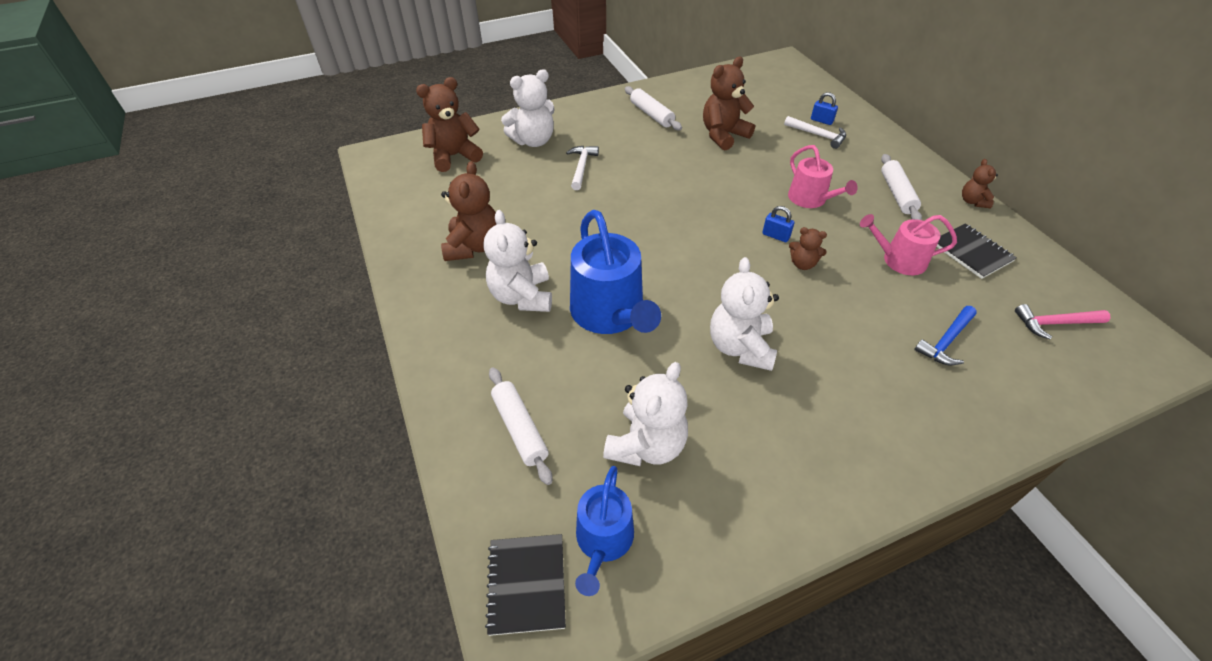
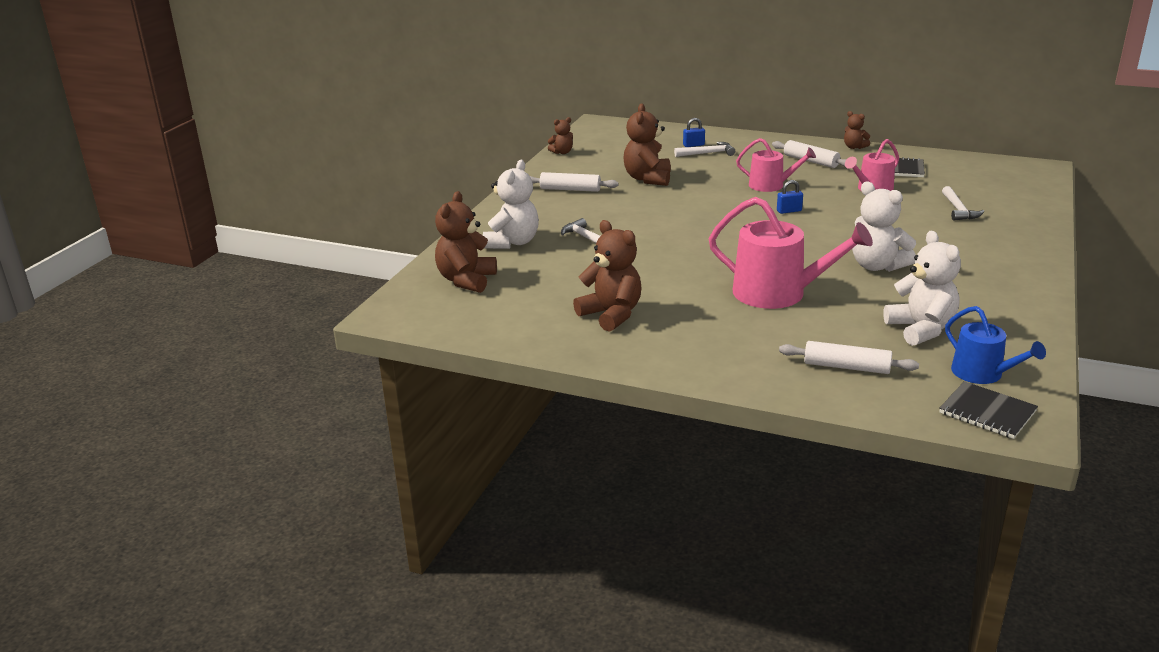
camera: 45 degrees left, 20 degrees down
white teddy bear [484,210,552,312] -> none
blue watering can [570,210,661,334] -> pink watering can [708,197,873,309]
brown teddy bear [789,227,827,270] -> brown teddy bear moved to [548,117,573,154]
blue hammer [914,306,977,365] -> white hammer [942,186,985,221]
pink hammer [1015,304,1111,339] -> none

